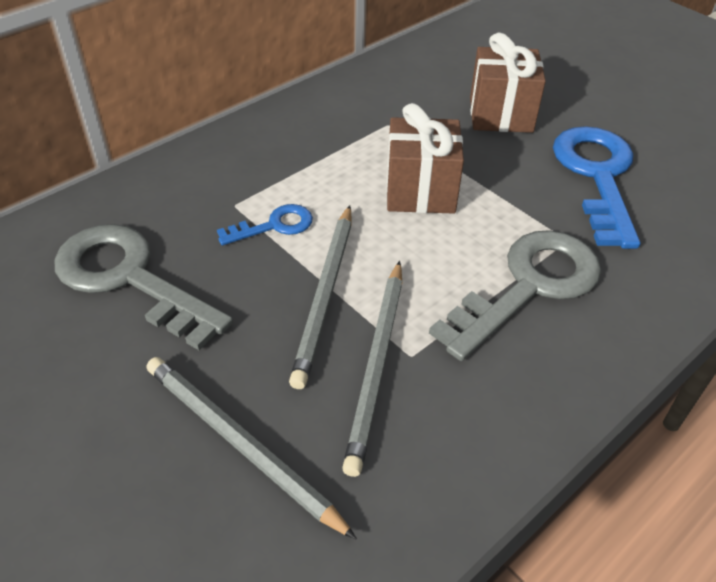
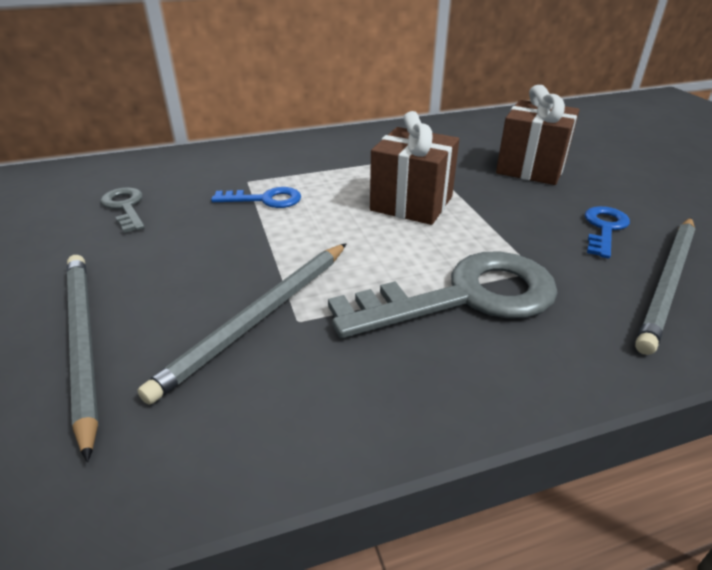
camera: 25 degrees right, 10 degrees down
grey key [55,224,233,350] -> grey key [100,187,145,233], size x0.50
grey pencil [289,205,352,389] -> grey pencil moved to [635,218,695,355]
blue key [553,126,640,249] -> blue key [585,206,630,258], size x0.50

